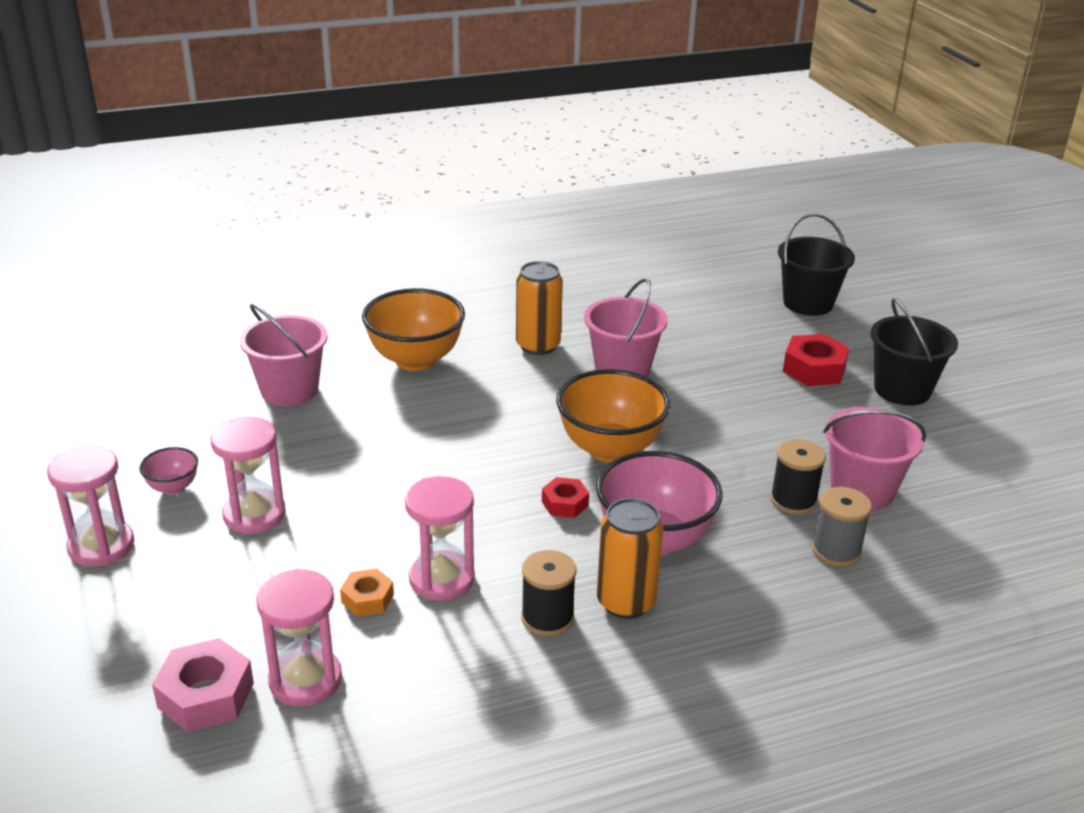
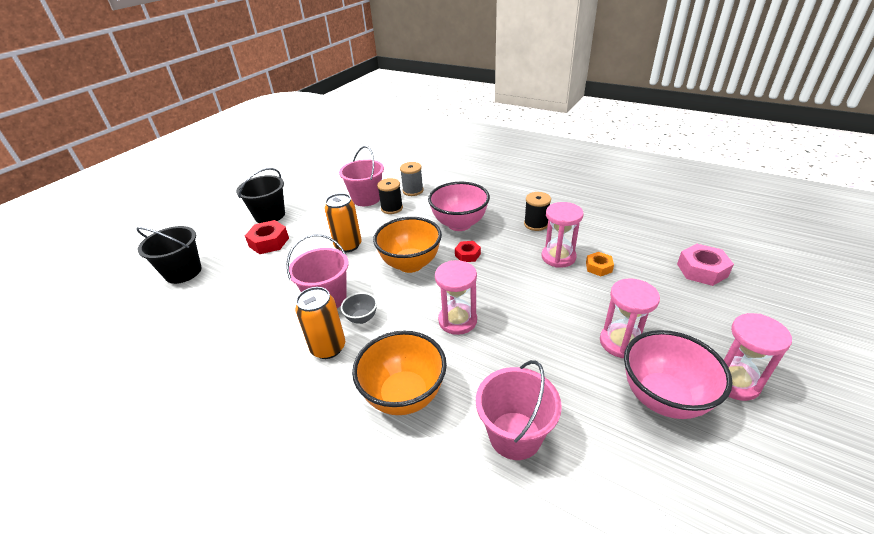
camera: 125 degrees left, 5 degrees up
pink bowl [139,447,198,495] -> pink bowl [624,330,733,419], size x2.09
pink hourglass [256,569,342,707] -> pink hourglass moved to [435,260,477,335]
orange can [597,498,663,619] -> orange can moved to [325,193,362,252]
none -> grey bowl [341,292,377,324]

